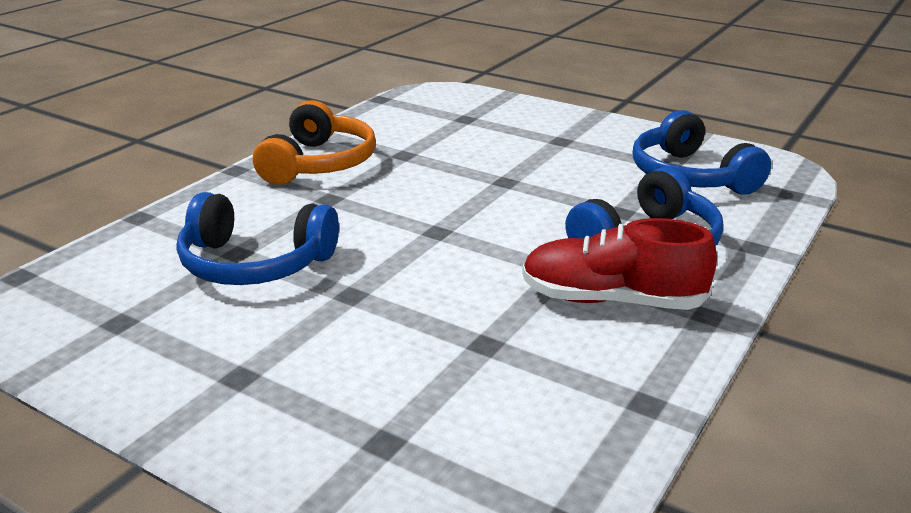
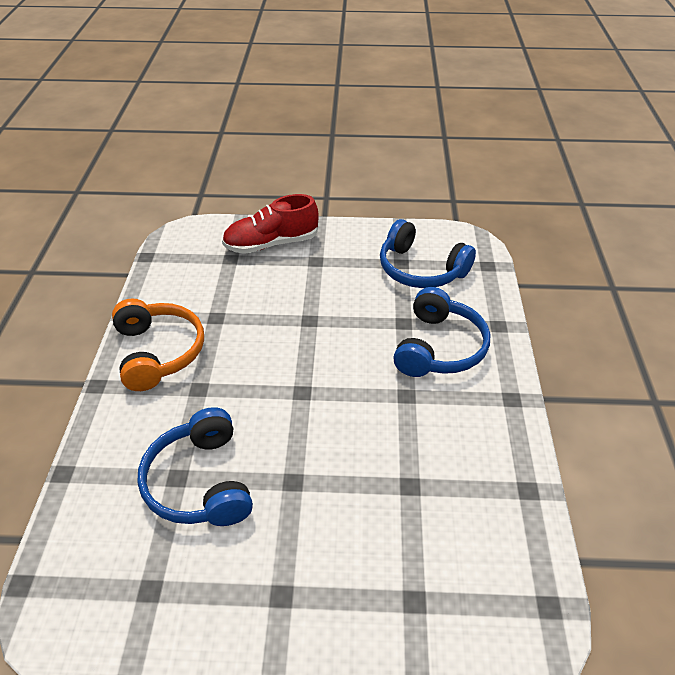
camera: 30 degrees left, 15 degrees up
blue headphones [177,192,339,285] -> blue headphones turned 90 degrees clockwise [137,407,253,526]
red shoe [522,218,717,310] -> red shoe moved to [222,194,319,254]

